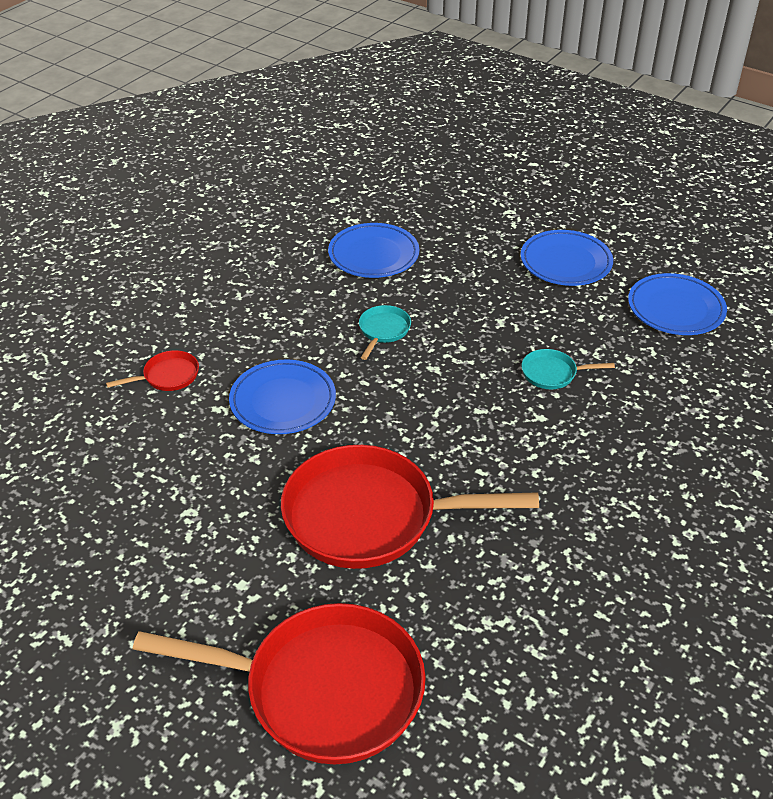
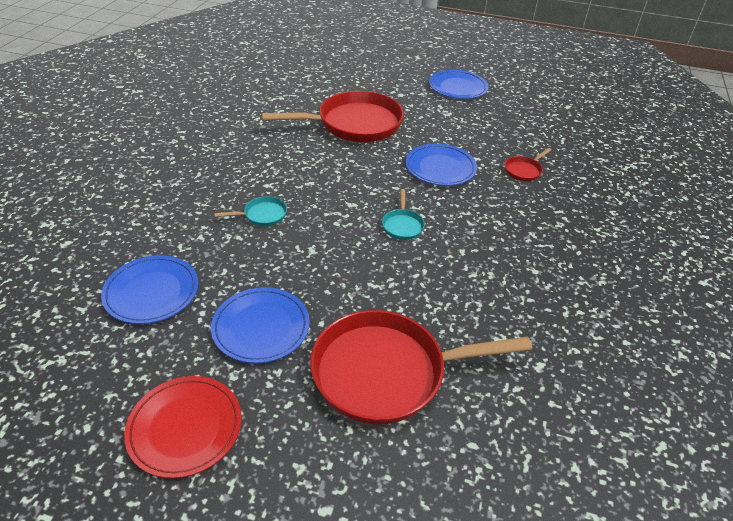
camera: 160 degrees right, 0 degrees up
red pan [133,603,426,764] -> red pan moved to [310,310,532,424]
blue plate [328,223,419,278] -> blue plate moved to [429,70,488,99]
none -> red plate [124,376,242,478]

